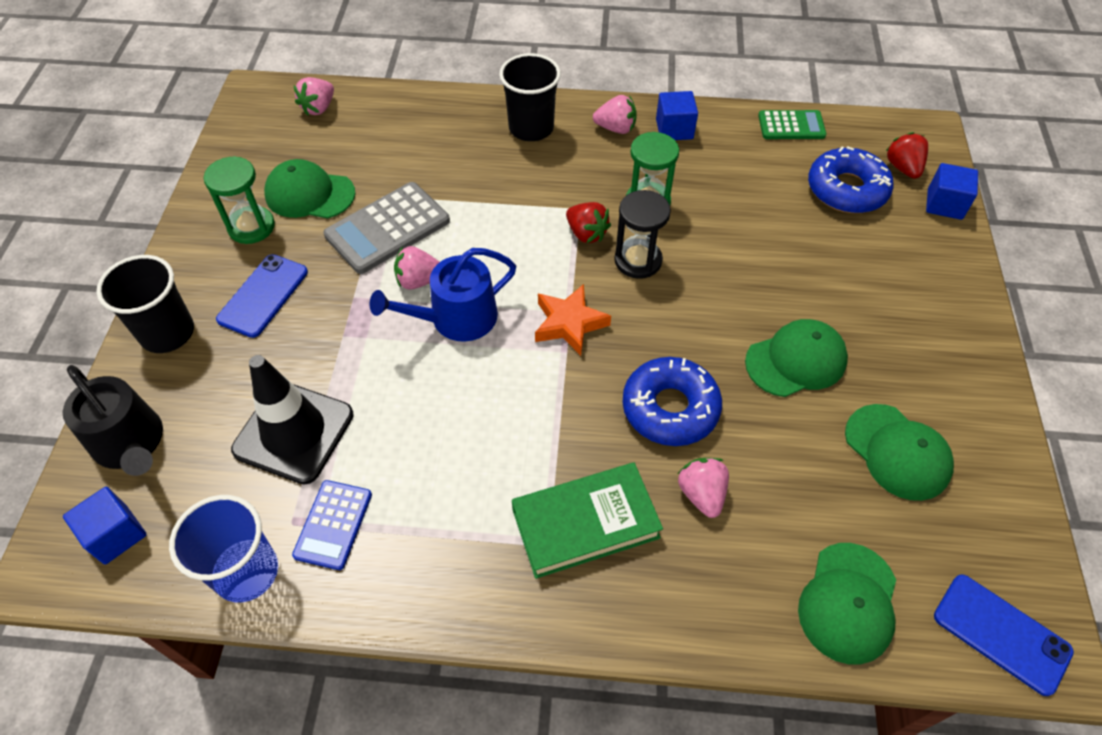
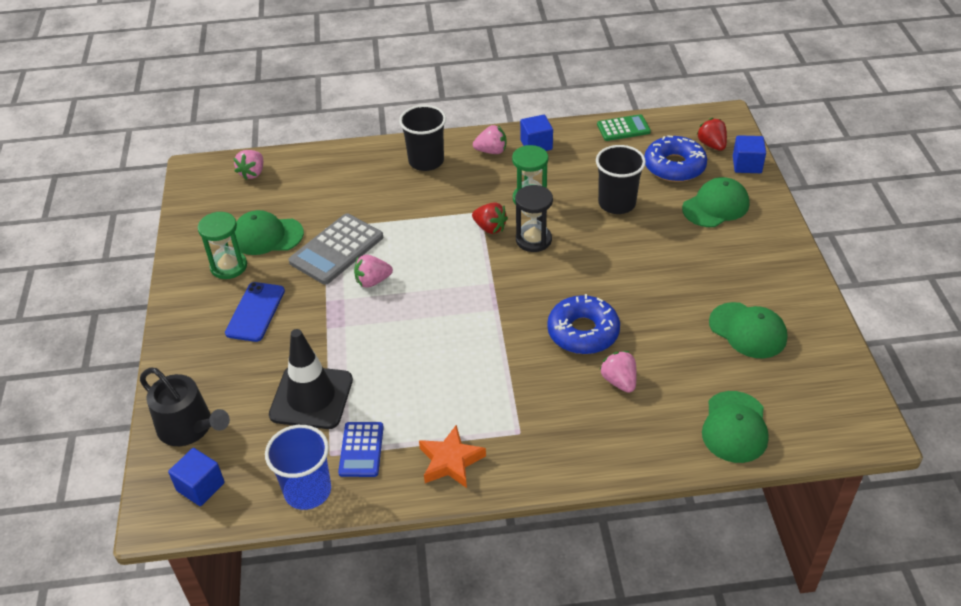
camera: 10 degrees left, 10 degrees down
black cup [96,255,194,353] -> black cup moved to [596,145,646,214]
blue watering can [370,248,516,342] -> none
green book [512,463,663,579] -> none
orange star [535,284,611,356] -> orange star moved to [419,425,486,488]
green cap [745,319,848,397] -> green cap moved to [682,177,749,227]
blue phone [934,574,1074,696] -> none

